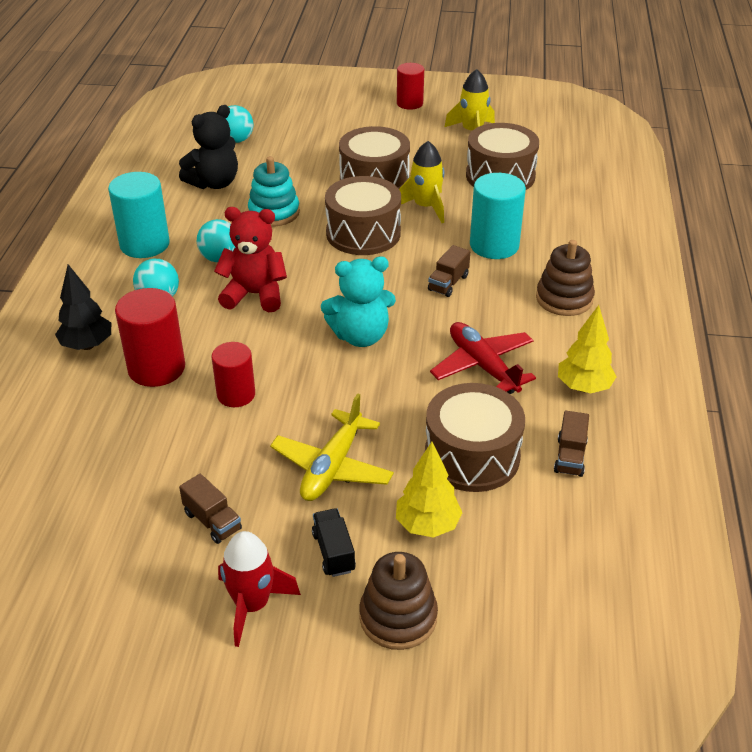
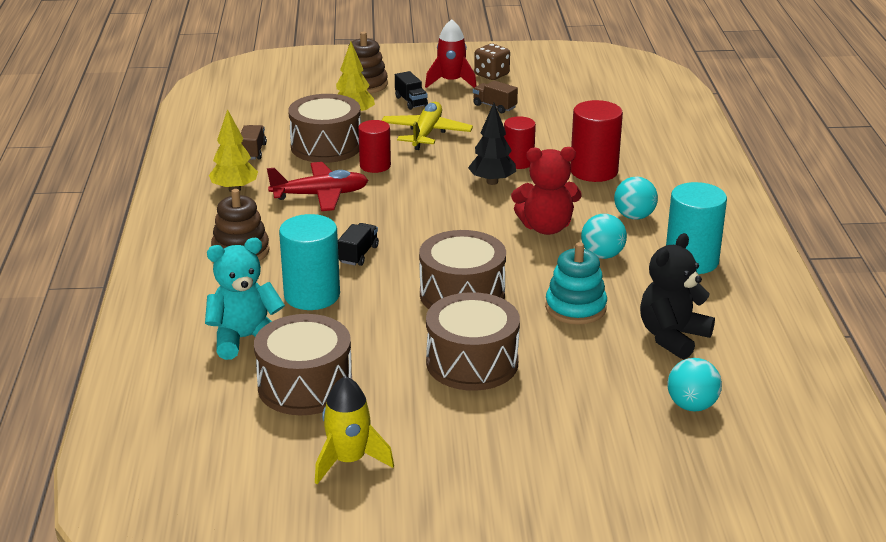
camera: 170 degrees right, 10 degrees down
black tree [55,264,111,350] -> black tree moved to [468,103,516,185]
turquoise teddy bear [321,257,396,347] -> turquoise teddy bear moved to [205,238,285,360]
red cylinder [397,63,424,110] -> red cylinder moved to [358,120,391,173]
yellow rocket [399,141,445,223] -> none
brown truck [428,245,470,297] -> black truck [338,223,379,266]
red plane [430,322,536,394] -> red plane turned 60 degrees counterclockwise [267,162,368,211]
none -> brown dice [474,43,510,80]

